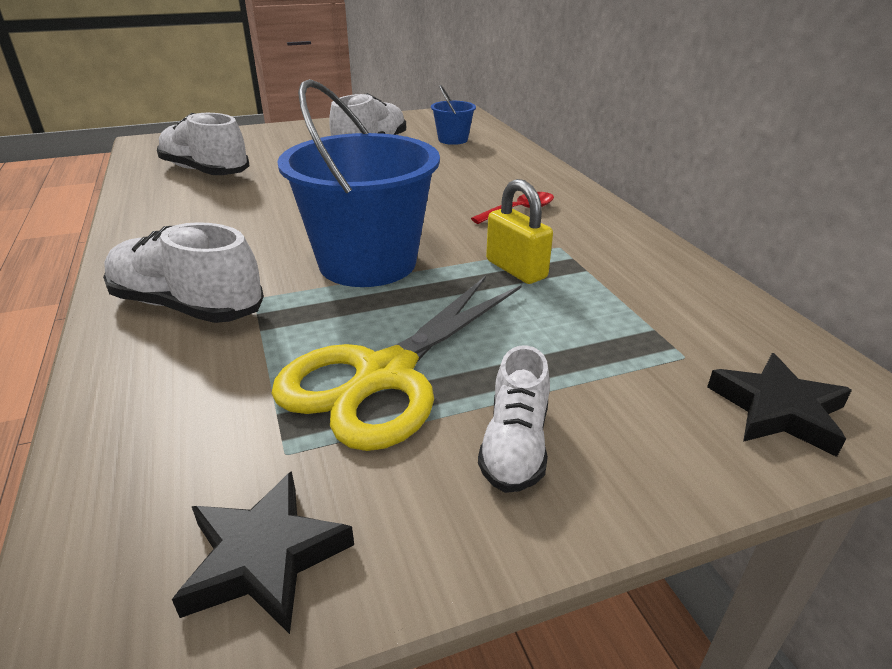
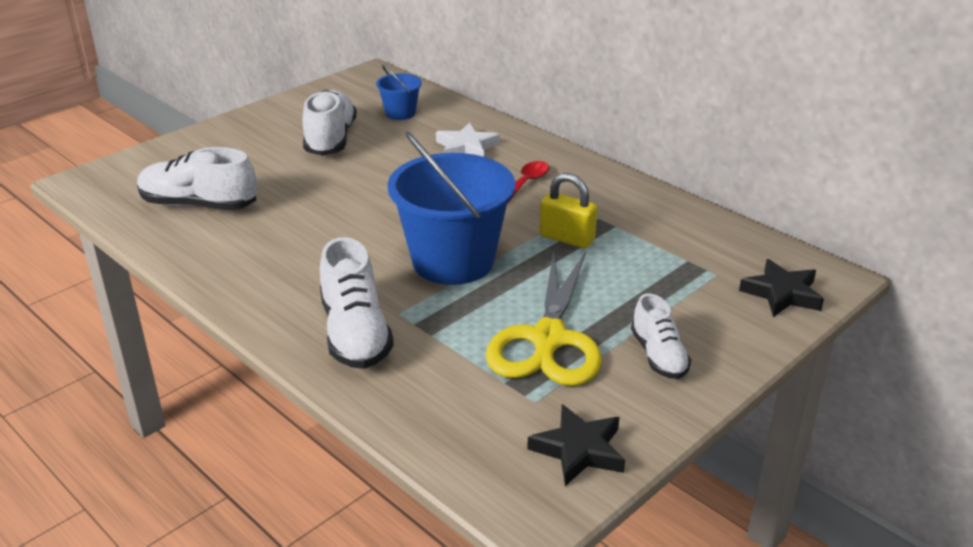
camera: 25 degrees left, 0 degrees up
white shoe [103,222,264,323] -> white shoe turned 105 degrees counterclockwise [320,237,394,369]
none -> white star [436,122,500,157]

